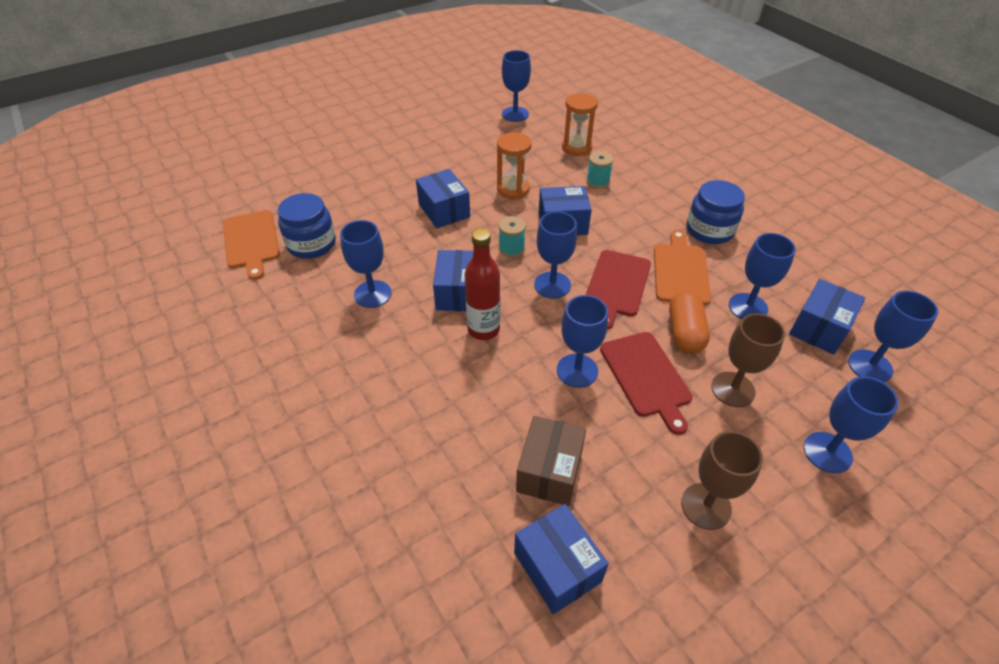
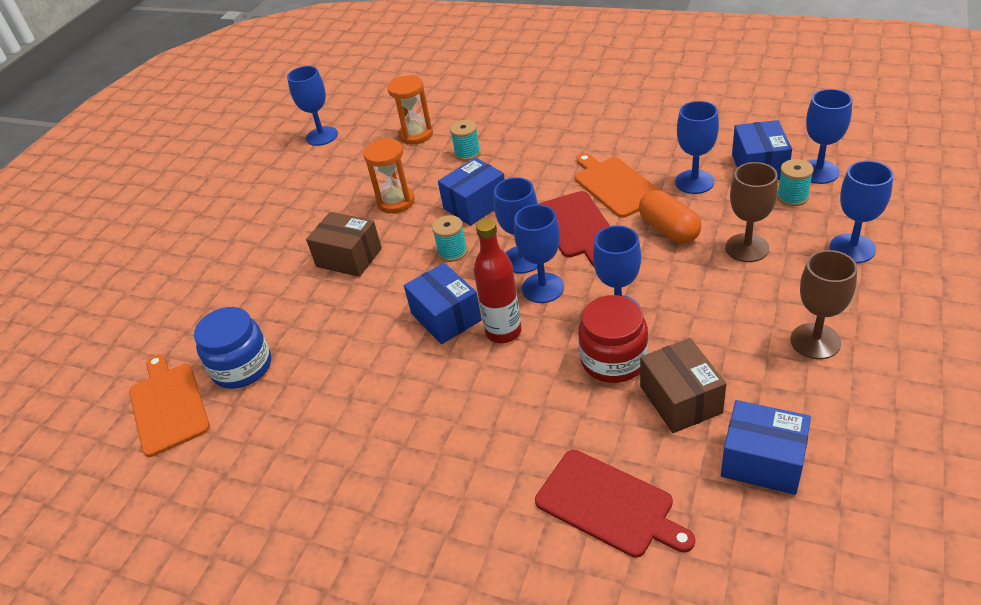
camera: 30 degrees left, 5 degrees down
orange cutting board [223,210,280,280] -> orange cutting board turned 150 degrees counterclockwise [129,355,210,457]
blue goblet [340,220,391,308] -> blue goblet moved to [514,204,564,303]
blue box [416,169,470,228] -> brown box [306,212,382,277]
red cutting board [600,332,692,435] -> red cutting board moved to [535,450,695,558]
blue jar [687,180,745,244] -> none
none -> red jar [578,295,648,383]
none -> turquoise spool [777,159,814,206]

